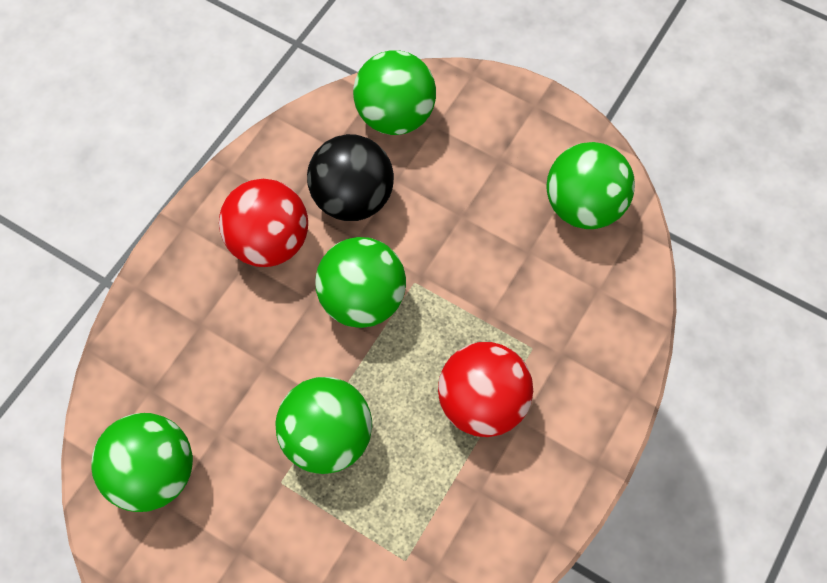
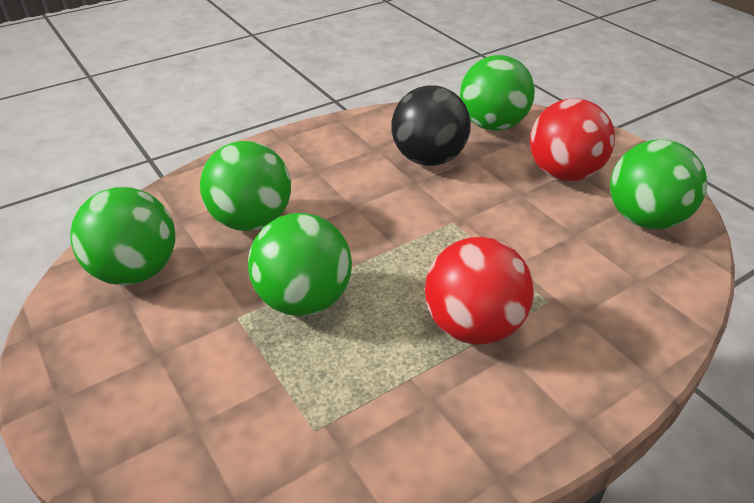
camera: 25 degrees right, 25 degrees down
red ball [219,179,308,267] -> red ball moved to [530,98,615,181]
green ball [315,237,406,328] -> green ball moved to [200,141,291,231]

